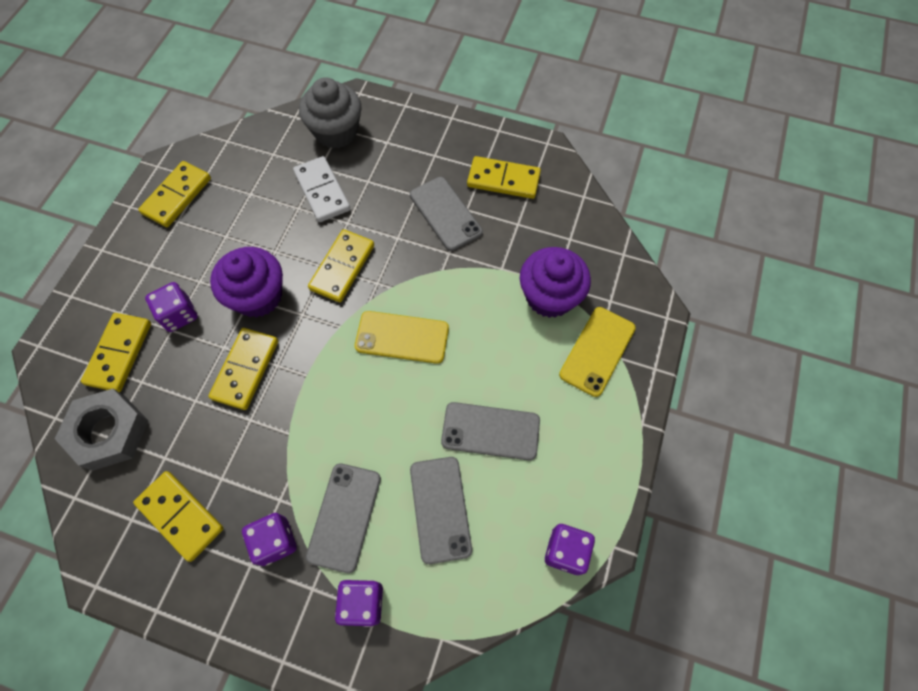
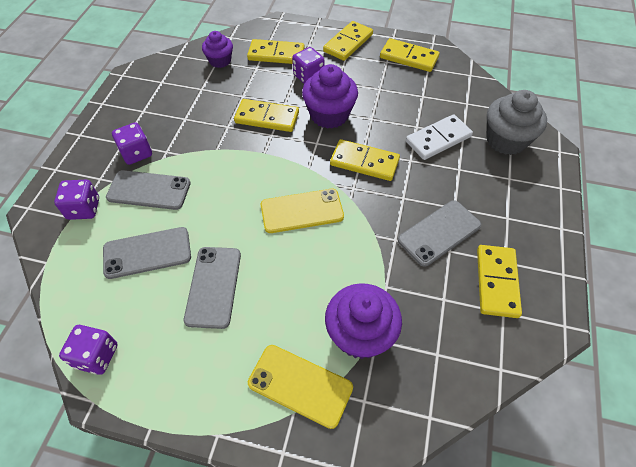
camera: 85 degrees right, 10 degrees down
grey nut [55,389,149,471] -> purple cupcake [202,31,233,68]
yellow domino [133,471,224,562] -> yellow domino moved to [323,21,373,61]
yellow phone [355,311,449,364] -> yellow phone turned 75 degrees clockwise [261,189,344,233]

